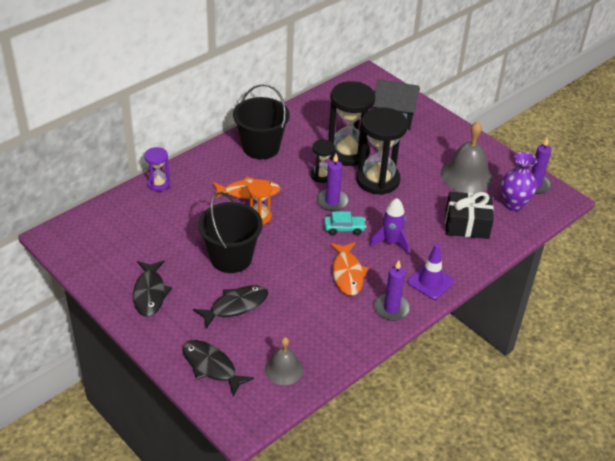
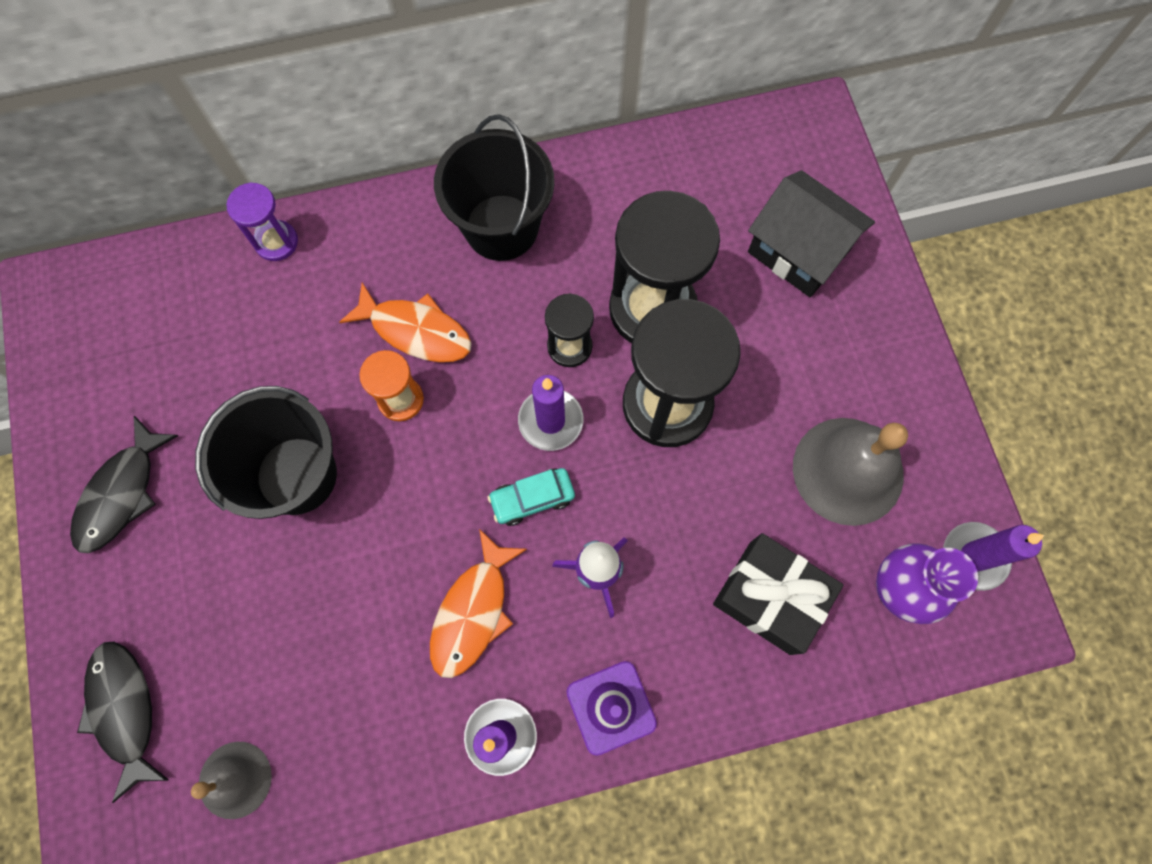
camera: 30 degrees right, 30 degrees up
black fish [193,285,268,329] -> none
turquoise car [324,211,366,235] -> turquoise car turned 135 degrees clockwise [488,468,575,526]

